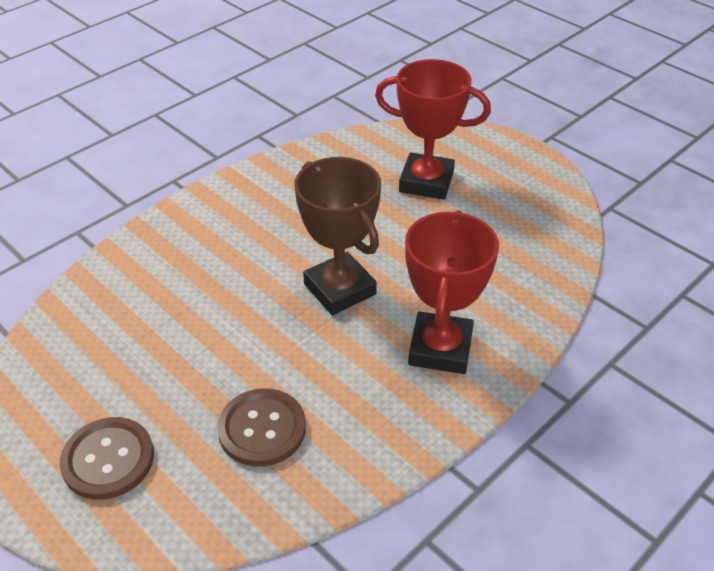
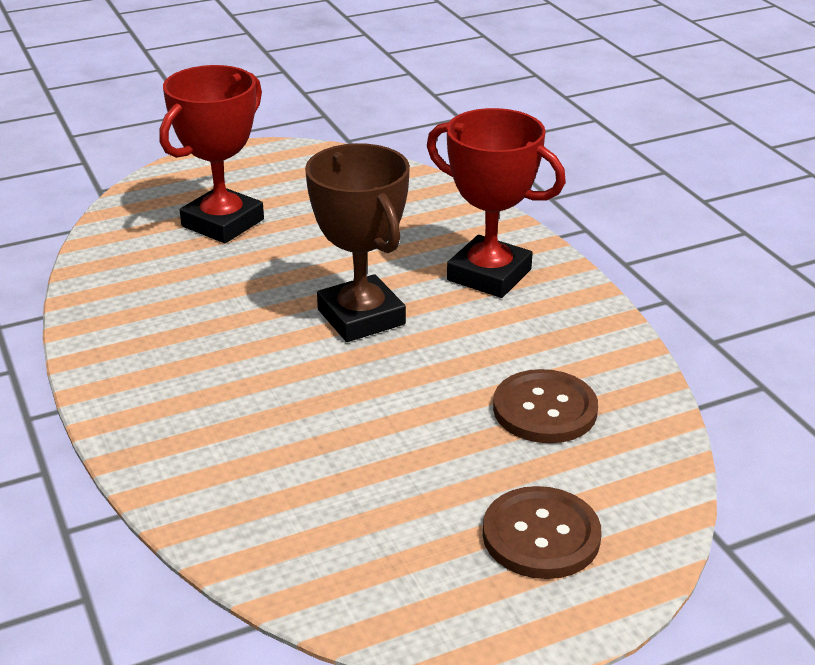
camera: 70 degrees left, 10 degrees down
brown trophy [294,157,381,315] -> brown trophy turned 75 degrees clockwise [305,143,410,342]

